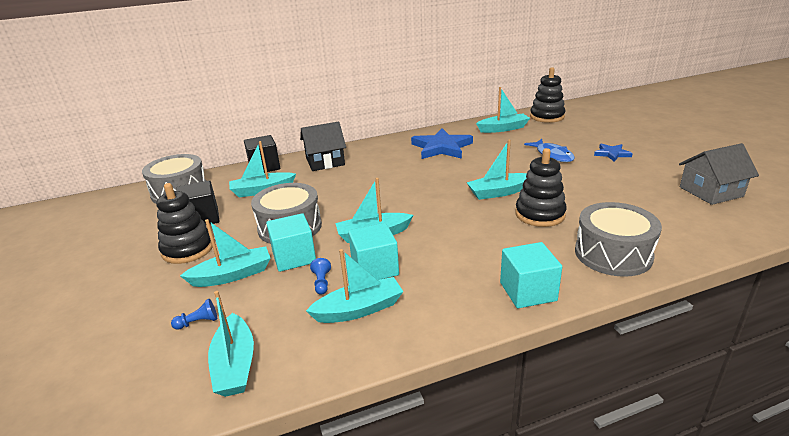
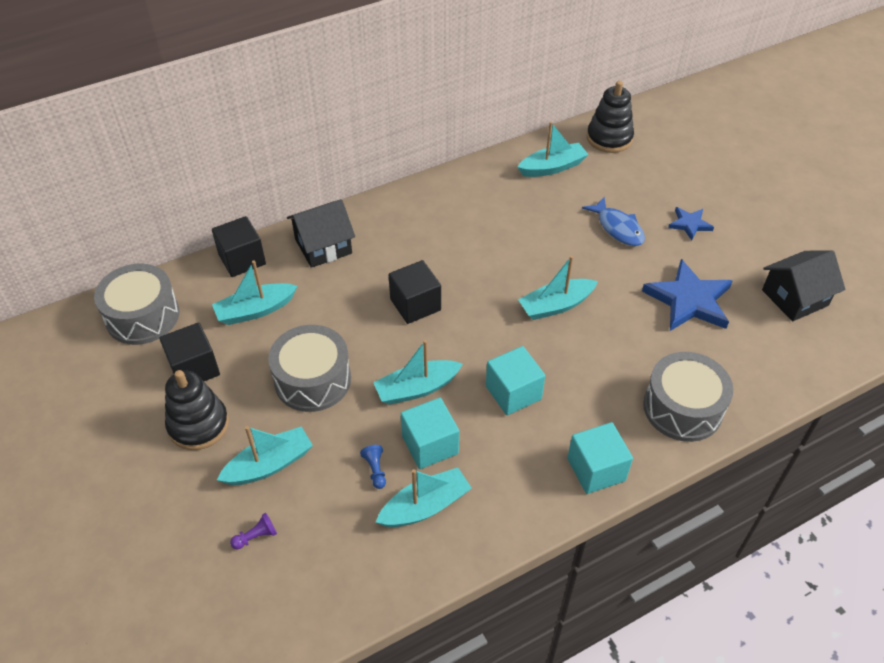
camera: 10 degrees left, 20 degrees up
blue pawn [171,299,217,330] -> purple pawn [230,513,277,550]
turquoise boat [208,291,254,397] -> none
turquoise cube [266,213,316,272] -> turquoise cube moved to [486,346,545,415]
blue star [411,128,473,159] -> blue star moved to [642,259,732,331]
black stacking toy [515,148,567,227] -> none
grey house [679,143,759,205] -> black house [762,250,845,321]
none -> black cube [388,260,441,324]

